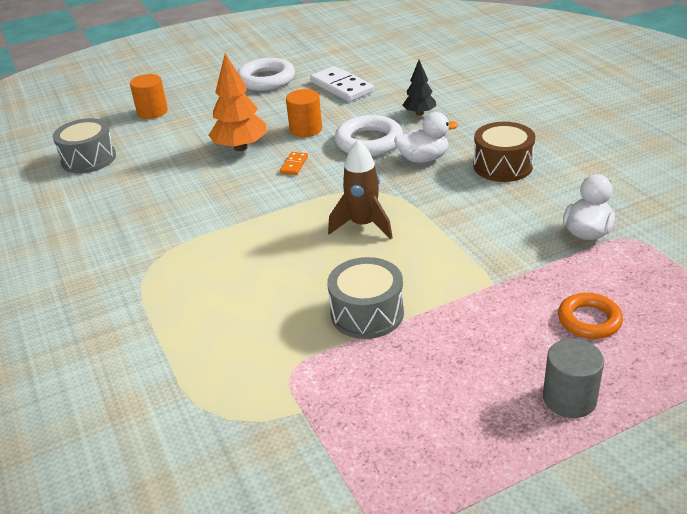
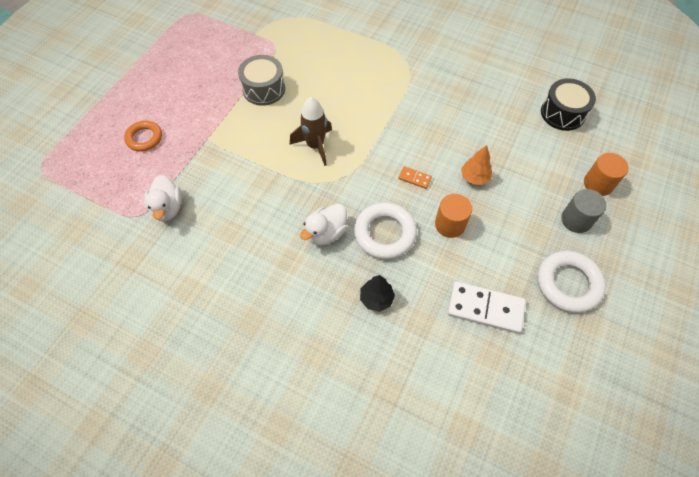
camera: 140 degrees right, 25 degrees up
grey drum [53,118,116,173] -> black drum [541,78,596,131]
orange tree [208,54,267,151] -> orange tree [461,145,492,185], size x0.60
orange domino [280,152,308,175] -> orange domino turned 45 degrees counterclockwise [398,166,432,189]
brown drum [473,122,535,182] -> none
grey cylinder [543,338,604,418] -> grey cylinder moved to [561,189,606,233]

